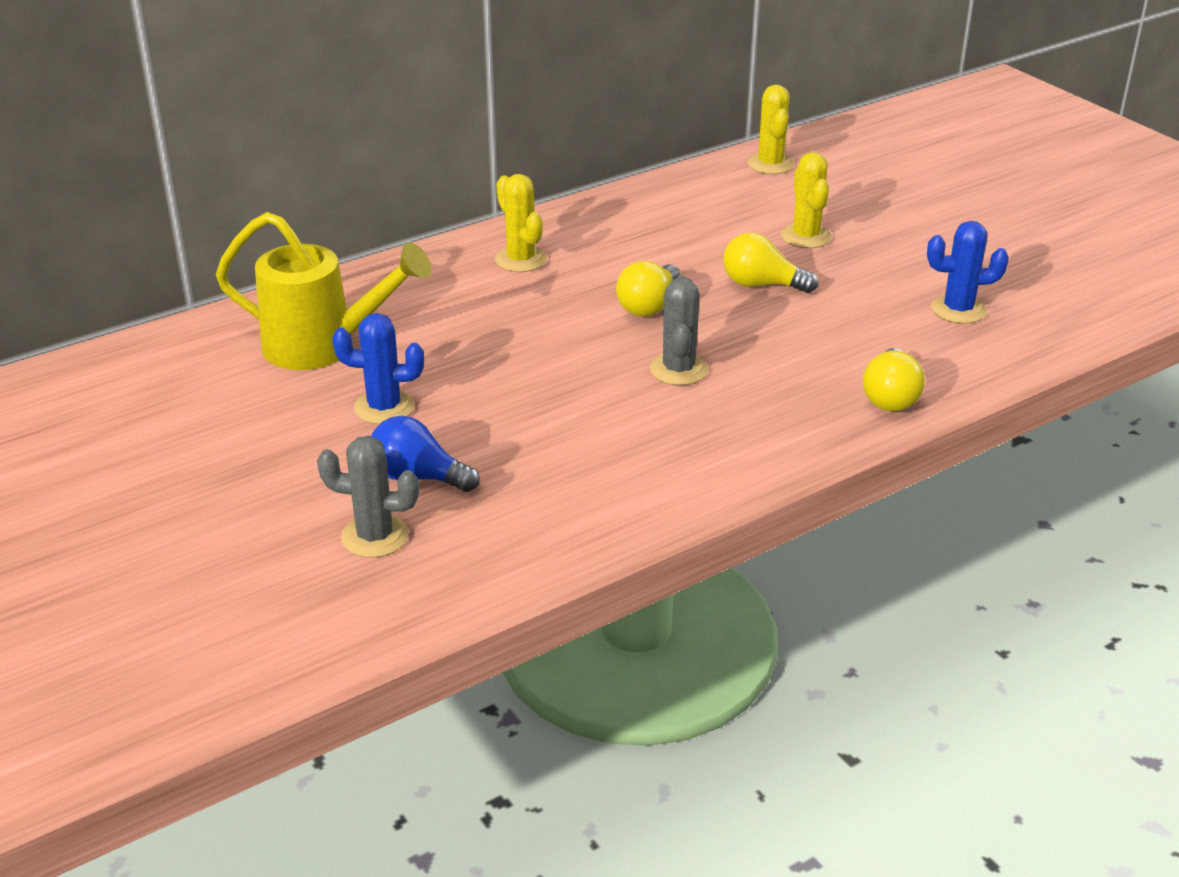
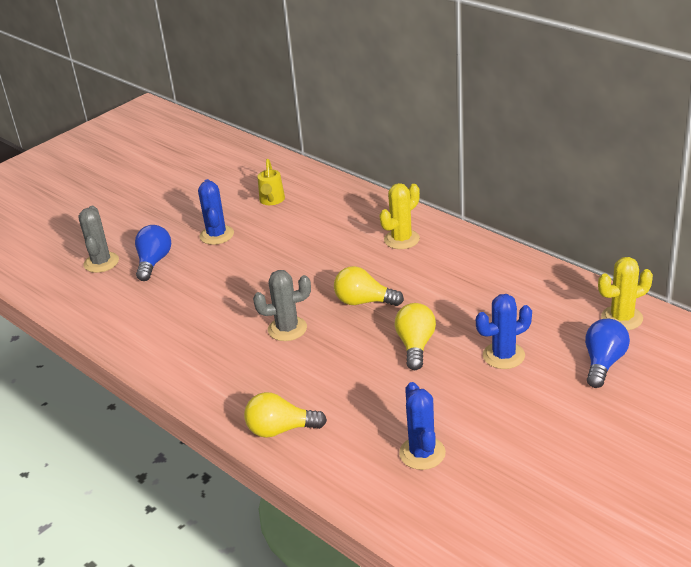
camera: 80 degrees right, 0 degrees up
yellow watering can [216,212,432,370] -> yellow watering can [257,159,285,205], size x0.49
yellow cactus [781,152,832,248] -> blue cactus [476,294,532,369]
none -> blue light bulb [585,319,630,388]

